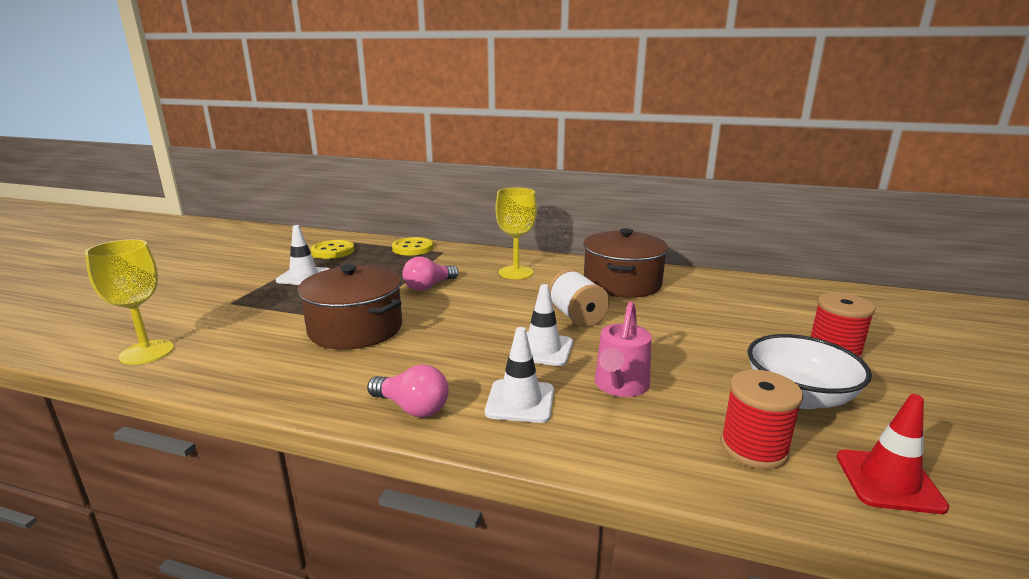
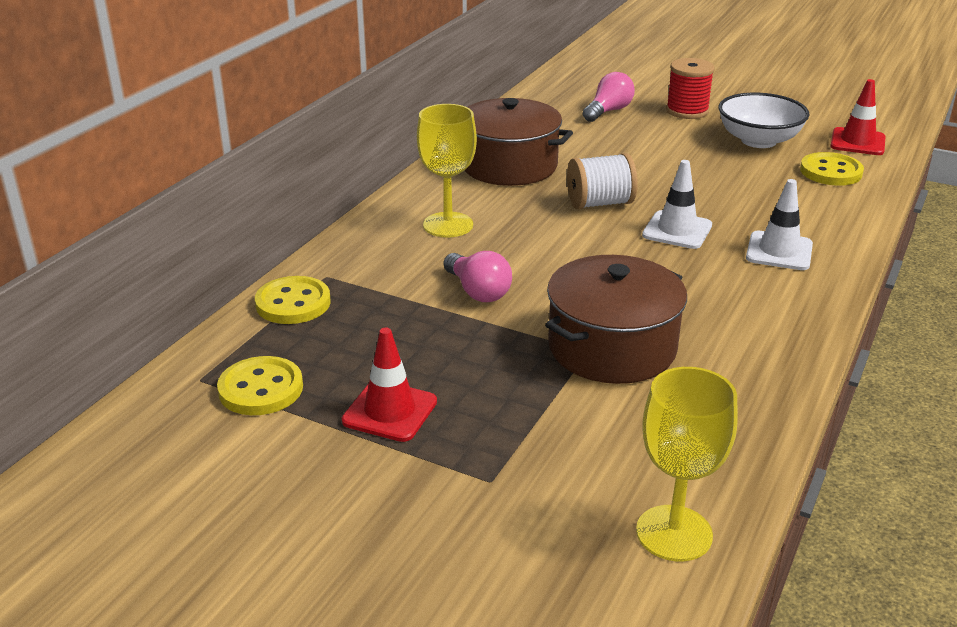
camera: 80 degrees left, 10 degrees up
white traffic cone [276,225,330,285] -> red traffic cone [342,328,437,442]
pink light bulb [367,365,449,417] -> pink light bulb moved to [583,72,635,122]
pink watering can [595,301,652,397] -> none
red spool [720,370,803,469] -> yellow button [800,152,864,186]

